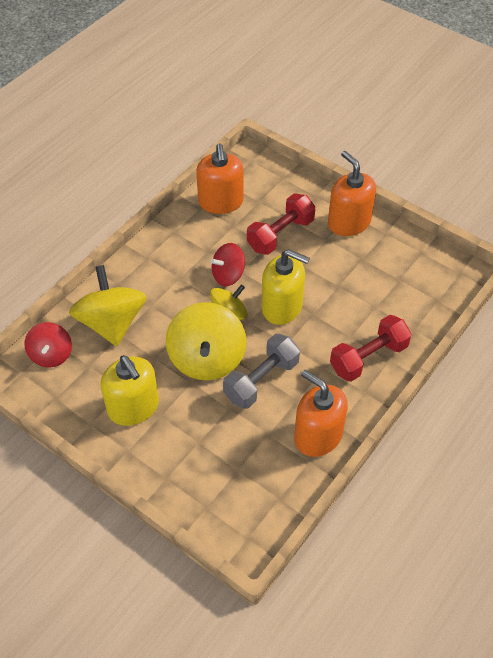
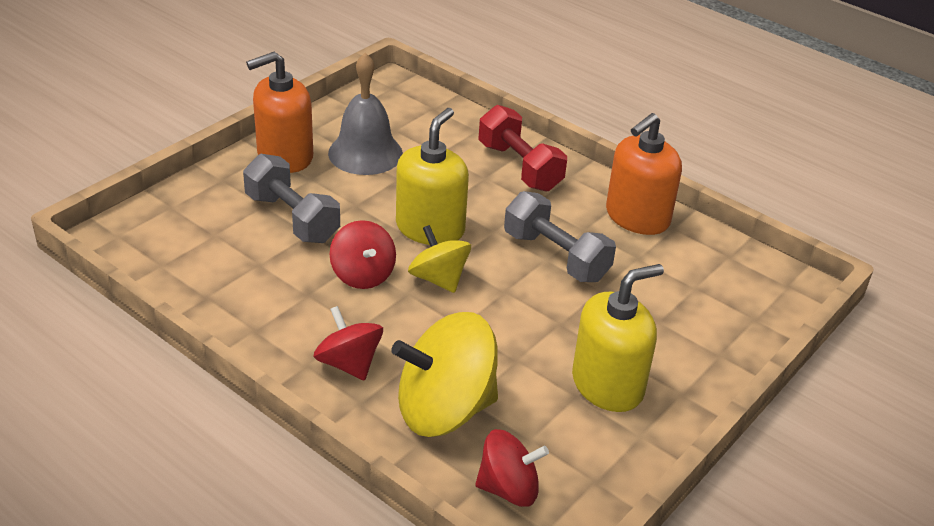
camera: 90 degrees left, 15 degrees down
yellow spinning top [166,302,246,380] -> none
orange soap dispenser [196,143,244,214] -> none
red dumbbell [247,193,316,255] -> grey dumbbell [243,154,340,243]
none -> red spinning top [314,306,383,381]
none -> grey bell [328,53,403,175]

